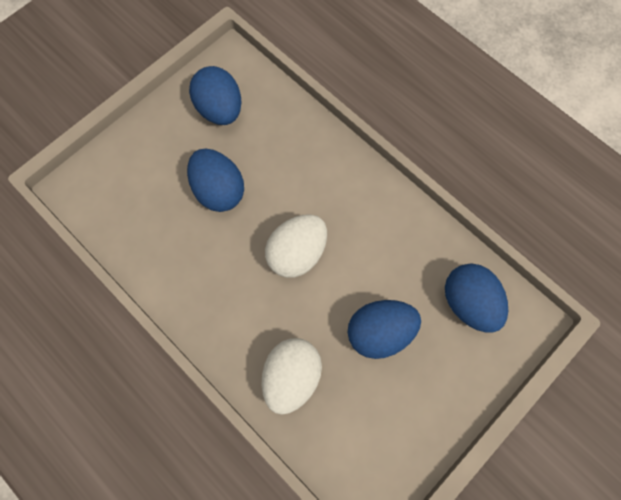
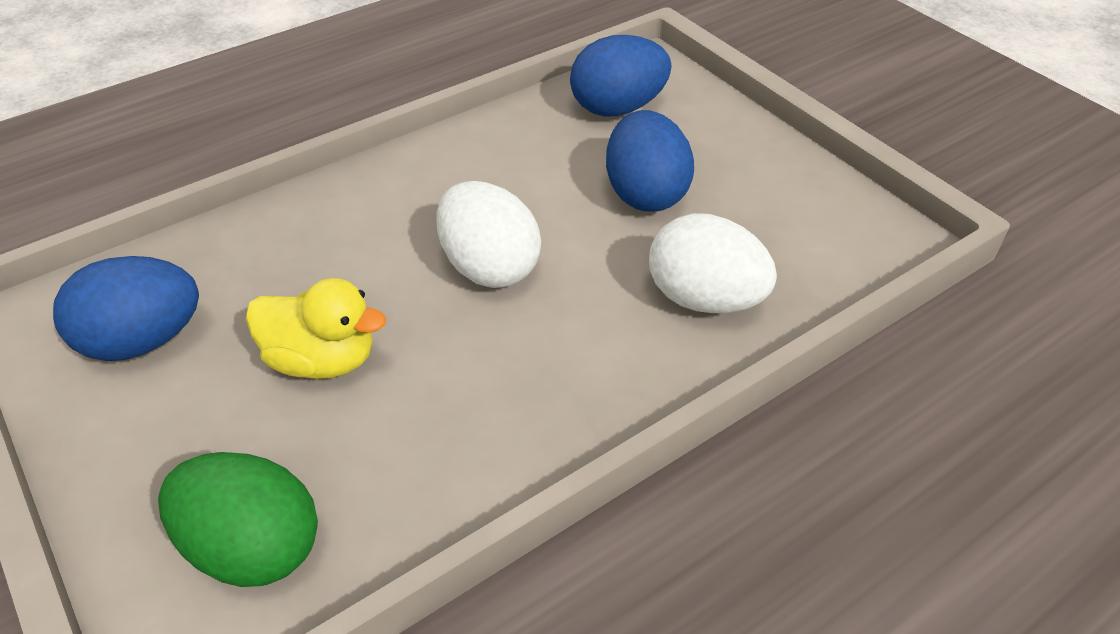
camera: 80 degrees left, 25 degrees down
blue egg [187,148,244,212] -> yellow duck [246,278,386,379]
none -> green egg [158,452,318,587]

